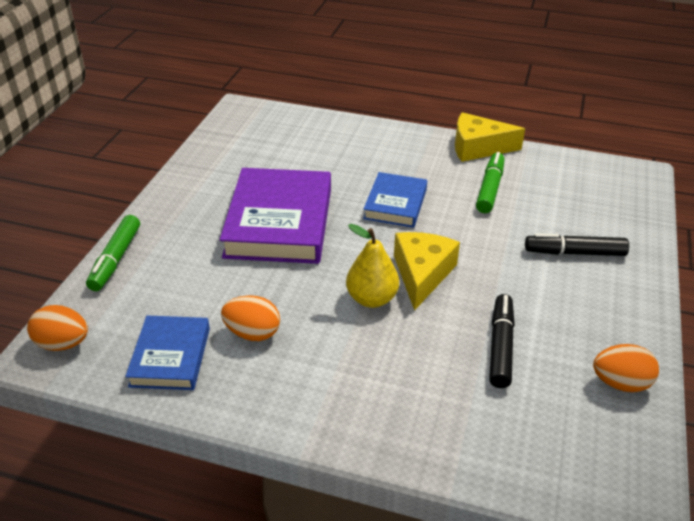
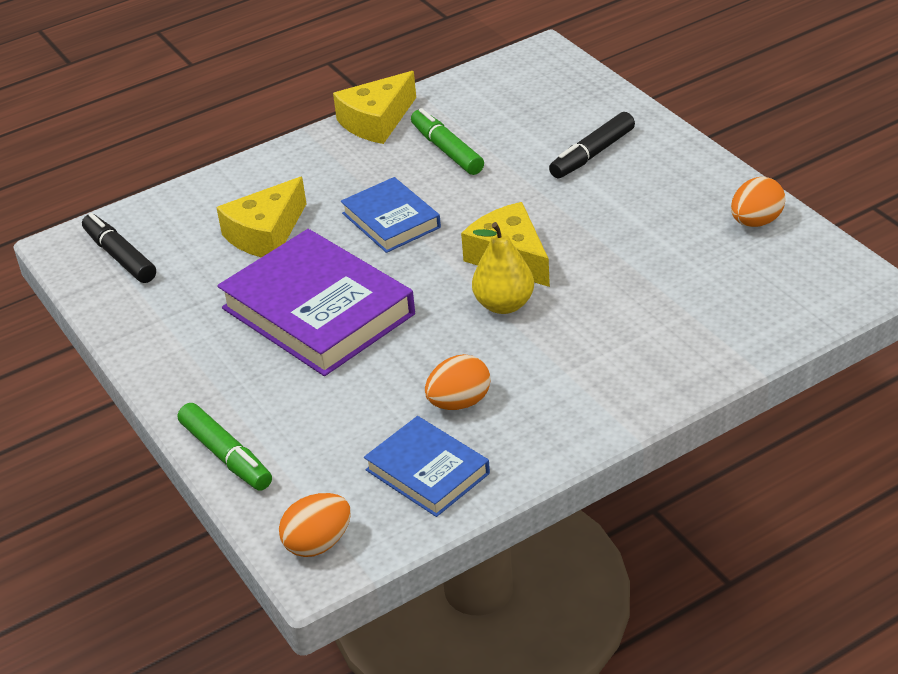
camera: 45 degrees left, 0 degrees up
black marker [489,294,515,388] -> black marker moved to [82,213,156,283]
none -> yellow cheese [216,177,306,257]

